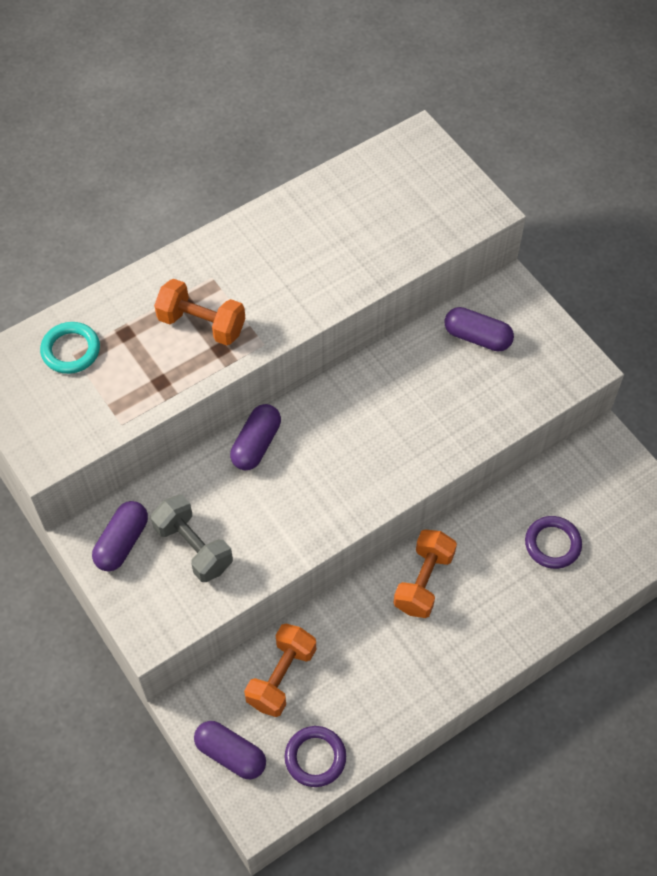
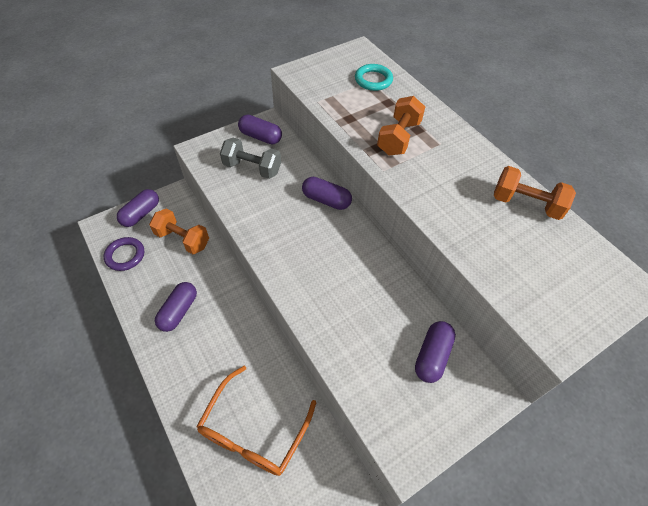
camera: 90 degrees right, 5 degrees down
grey dumbbell [151,495,233,582] -> grey dumbbell turned 60 degrees clockwise [220,138,281,179]
orange dumbbell [394,529,457,618] -> orange dumbbell moved to [494,166,576,220]
purple ring [525,516,582,569] -> orange glasses [196,366,316,476]
none -> purple capsule [155,282,197,332]

